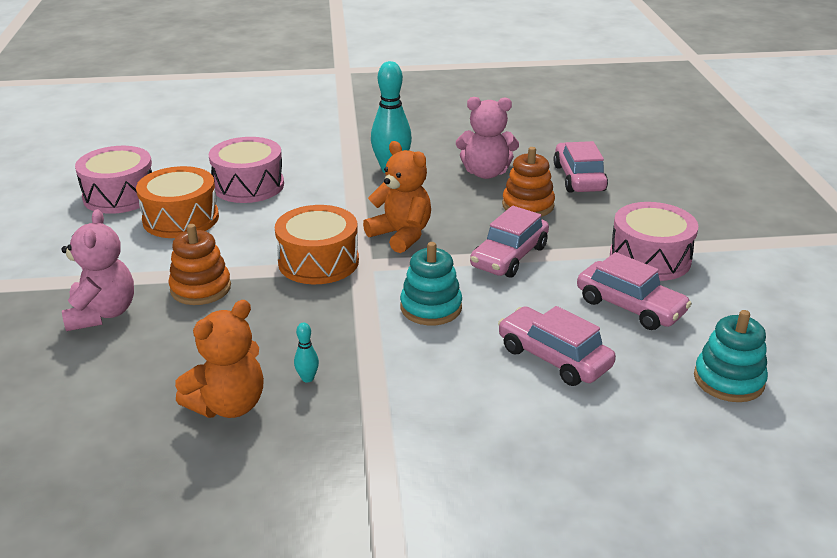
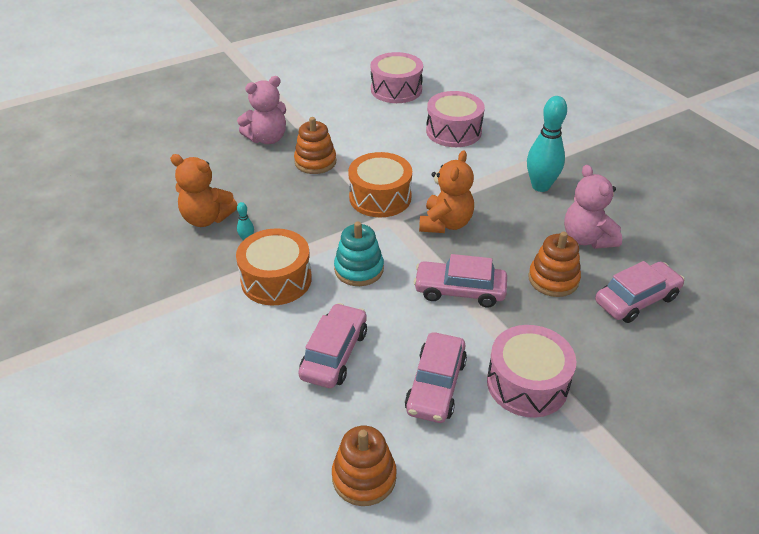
camera: 65 degrees right, 10 degrees up
orange drum [136,166,219,238] -> orange drum moved to [236,228,312,306]
turquoise stacking toy [694,310,768,402] -> orange stacking toy [332,426,396,506]

